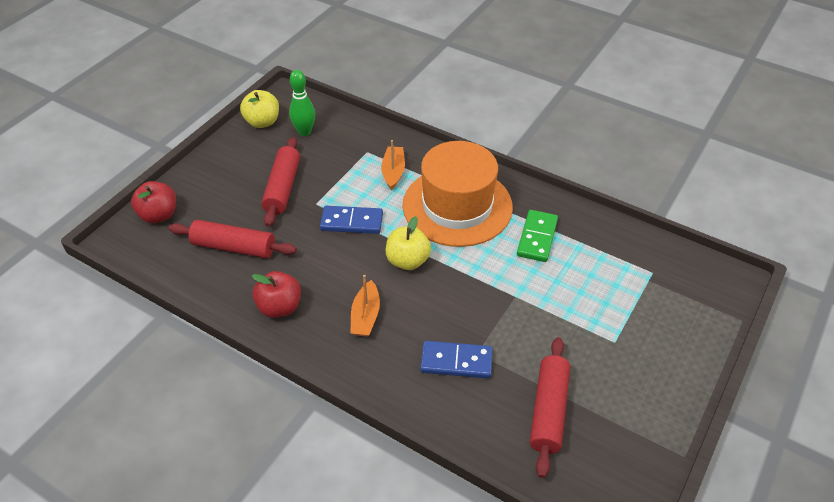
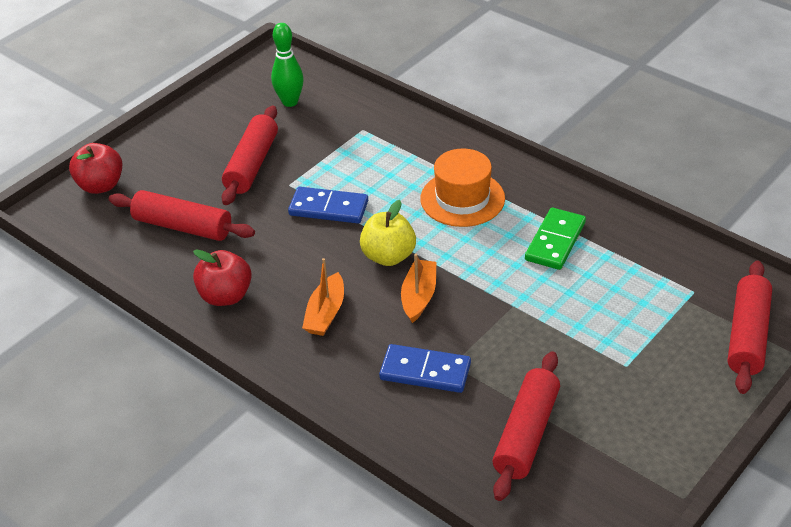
camera: 10 degrees right, 5 degrees down
yellow apple [240,90,279,128] -> none
orange boat [381,140,405,190] -> orange boat moved to [401,254,436,323]
orange hat [402,141,513,247] -> orange hat [420,149,505,227], size x0.61
none -> red rolling pin [728,261,772,394]

